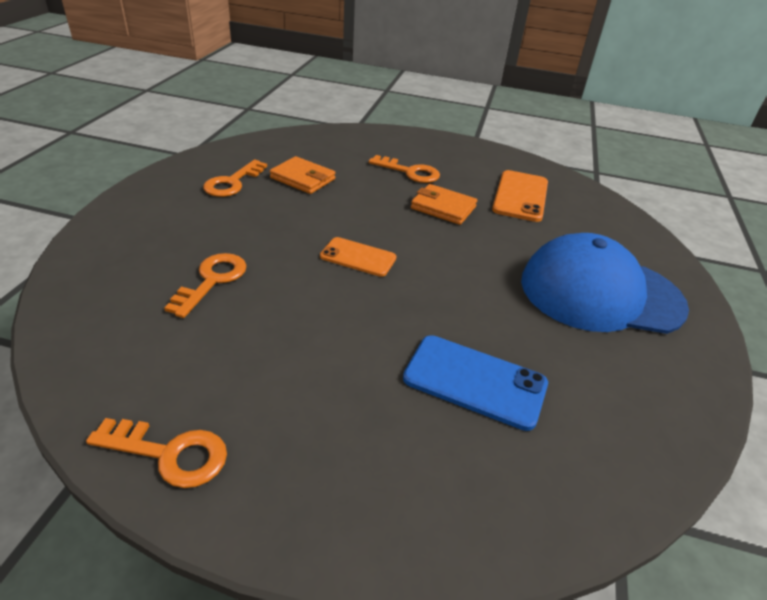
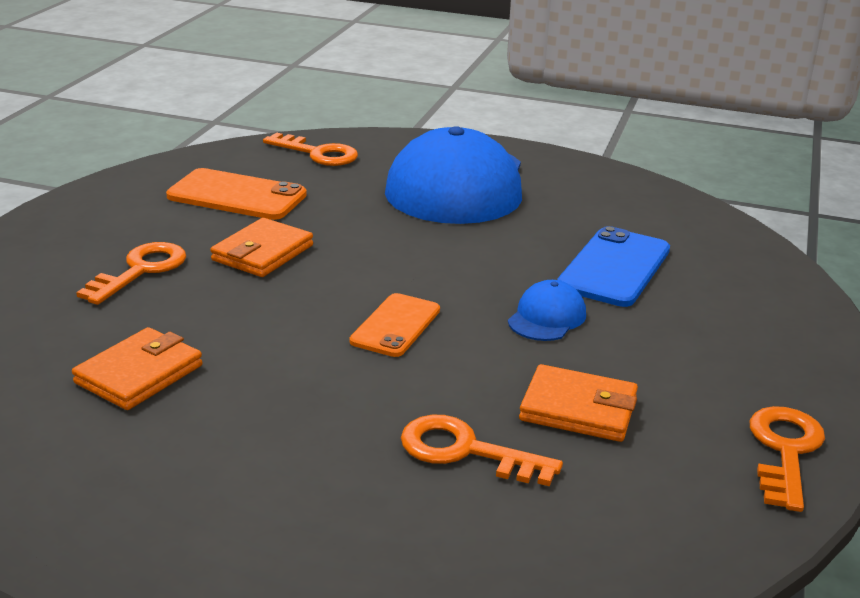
camera: 85 degrees left, 10 degrees down
orange key [203,160,267,197] -> orange key moved to [263,132,358,166]
none -> blue cap [508,280,586,341]
none -> orange wallet [519,364,638,442]

